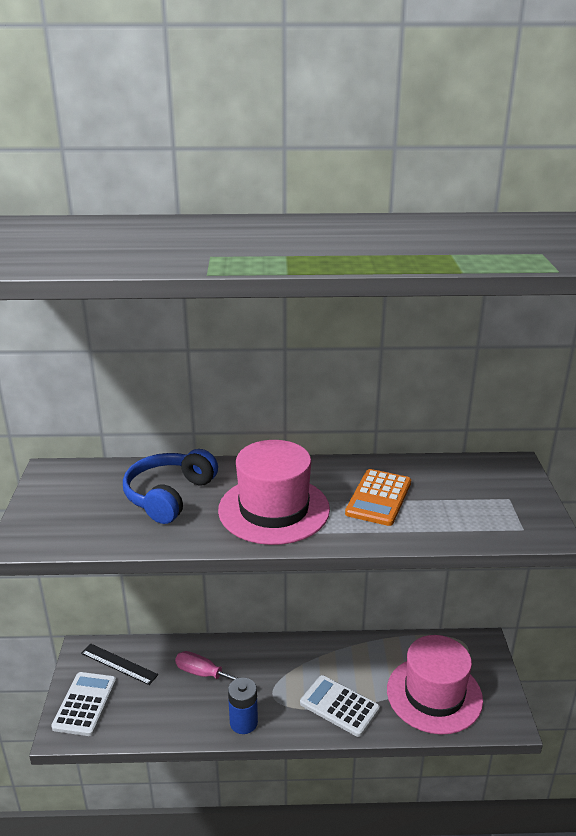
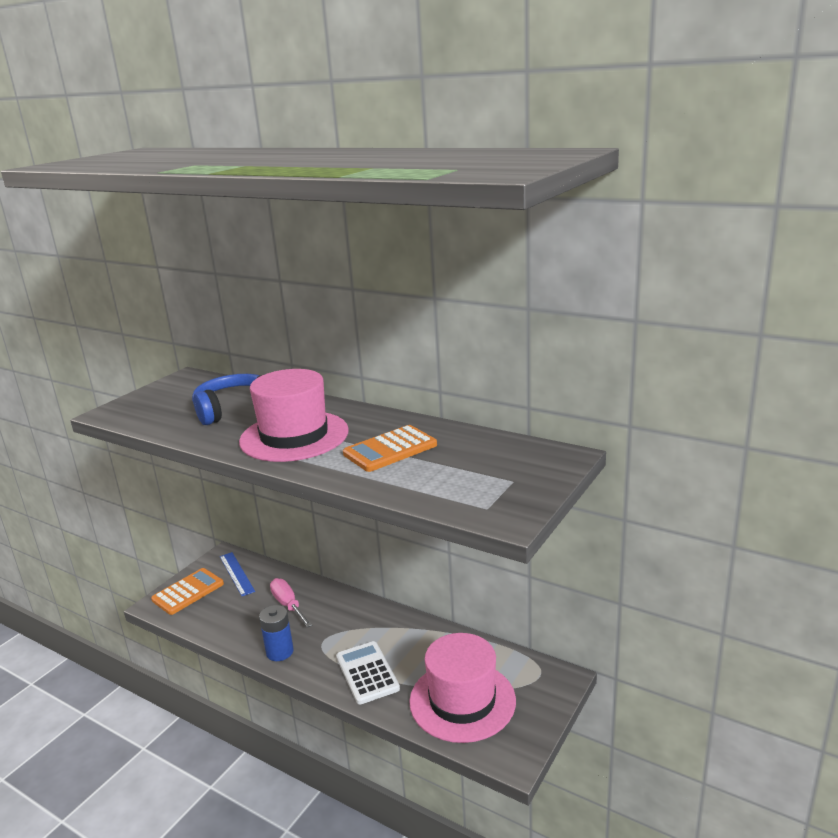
camera: 35 degrees right, 5 degrees down
white calculator [51,672,116,736] -> orange calculator [151,568,224,615]
black ruler [81,644,158,685] -> blue ruler [220,552,255,596]

